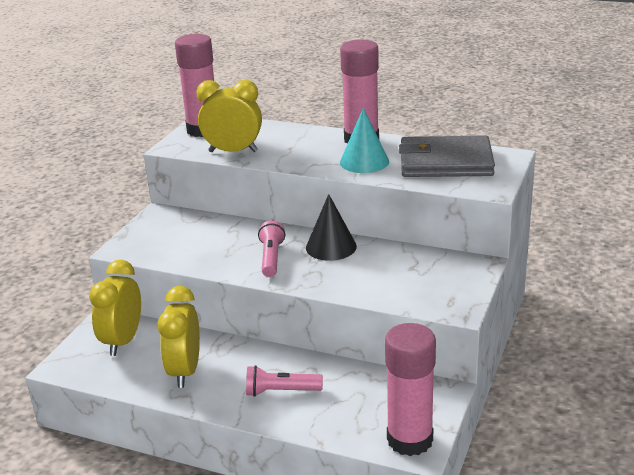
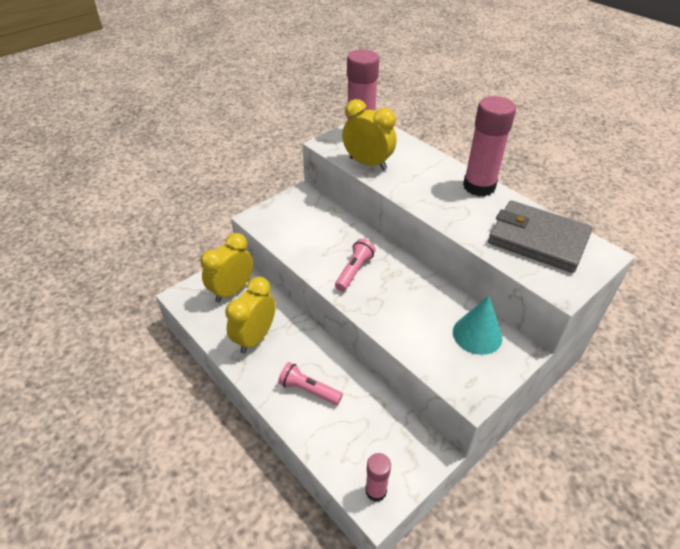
camera: 25 degrees right, 15 degrees up
black cone [306,194,357,261] -> none
turquoise cone [340,108,389,173] -> turquoise cone moved to [453,296,502,355]
pink glue stick [385,323,436,456] -> pink glue stick [365,453,391,502], size x0.53

